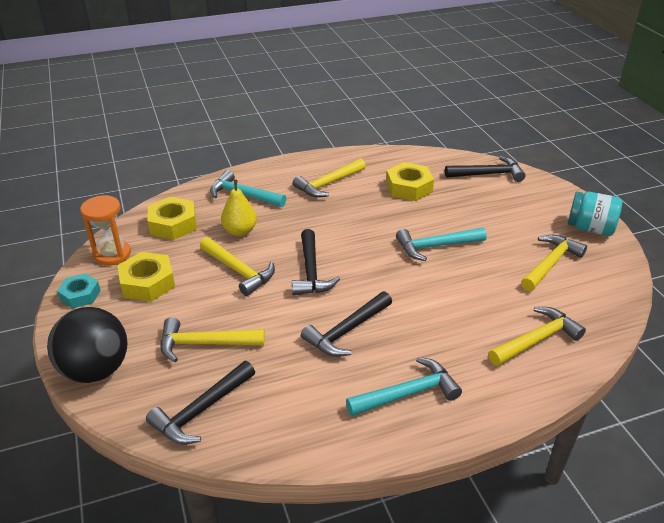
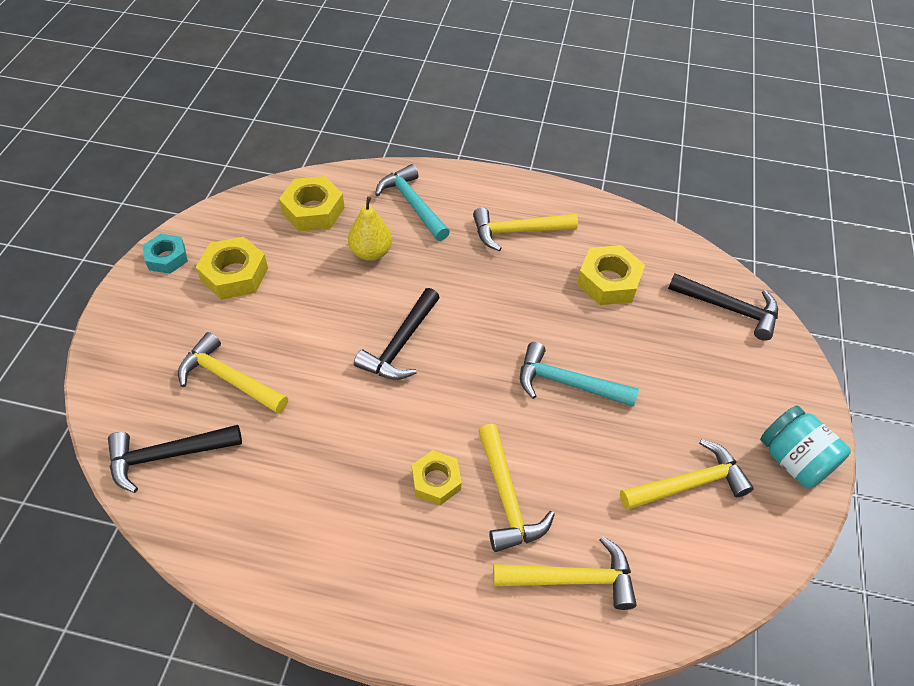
camera: 30 degrees right, 15 degrees up
black ball [47,307,128,383] -> none
orange hourglass [80,195,131,266] -> none
yellow hammer [200,237,275,296] -> yellow hammer moved to [478,424,555,552]
black hammer [301,291,392,357] -> none
turquoise hammer [346,357,462,416] -> none
none -> yellow nut [412,450,462,505]

